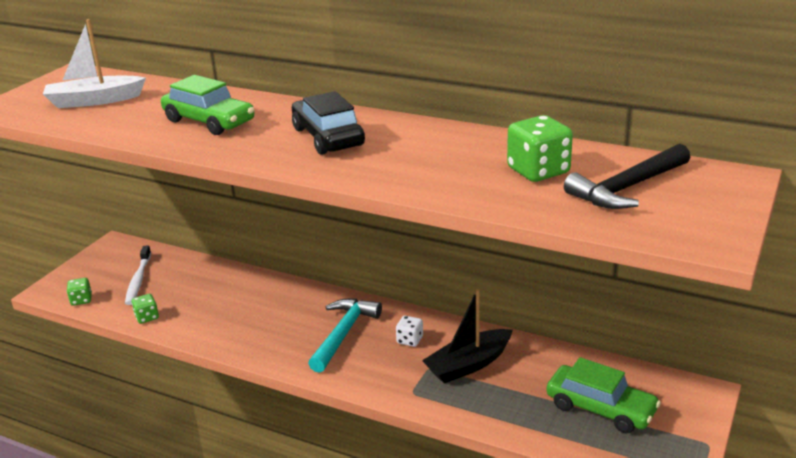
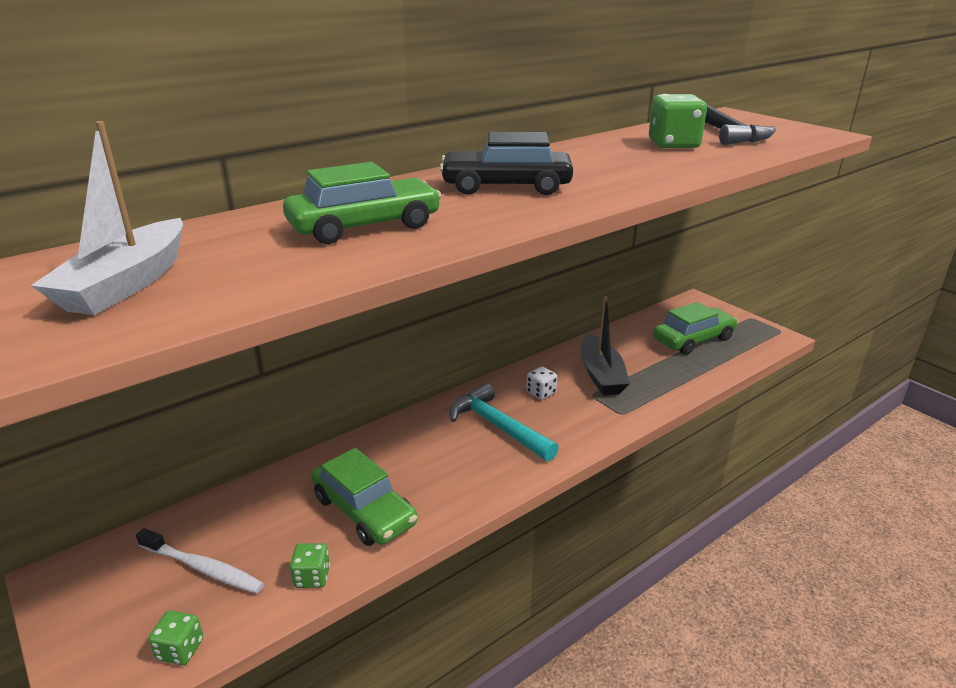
camera: 65 degrees left, 0 degrees up
none -> green car [311,448,417,546]

